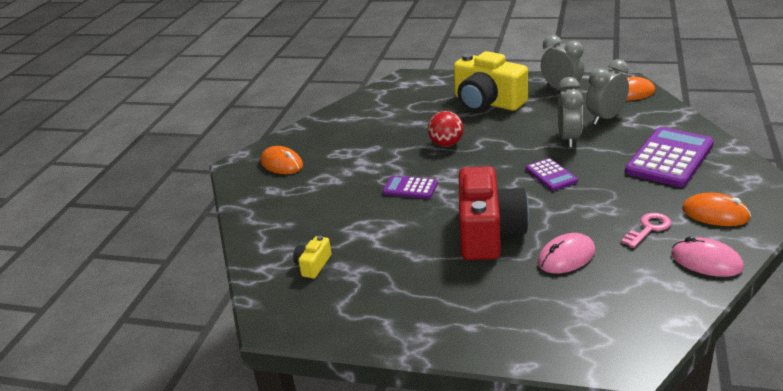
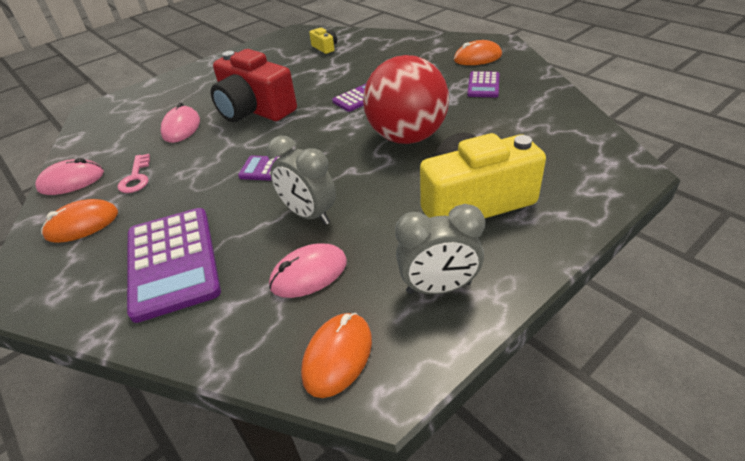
camera: 125 degrees right, 10 degrees up
red ball [428,111,463,147] -> red ball [363,55,449,144], size x1.95
grey clock [586,59,629,125] -> pink mouse [269,243,347,298]
none -> purple calculator [467,71,500,97]

